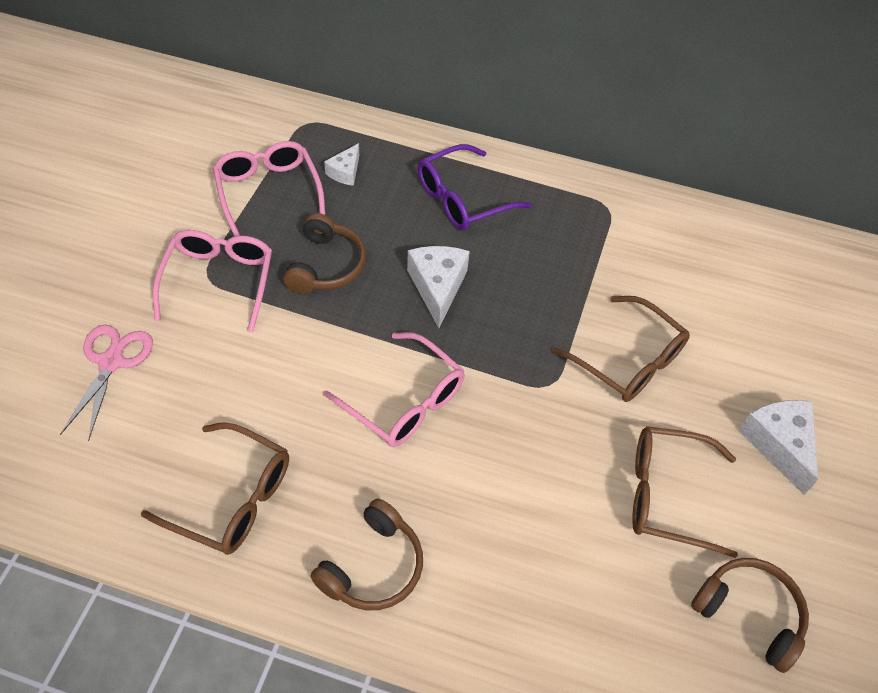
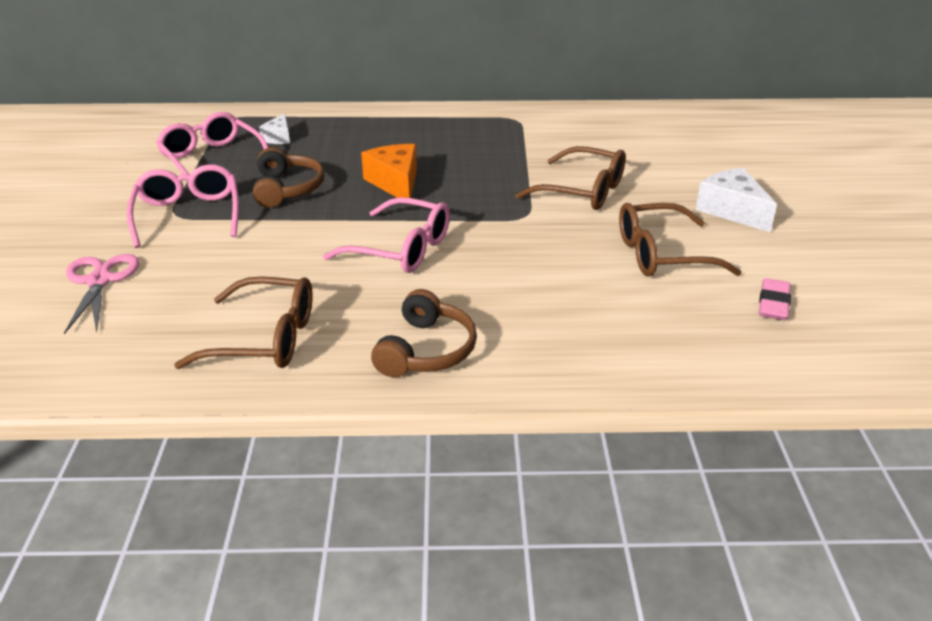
camera: 15 degrees left, 20 degrees down
white cheese [407,246,470,328] -> orange cheese [361,144,417,205]
purple glasses [418,144,532,230] -> none
brown headphones [691,558,809,673] -> pink eraser [759,278,791,320]

